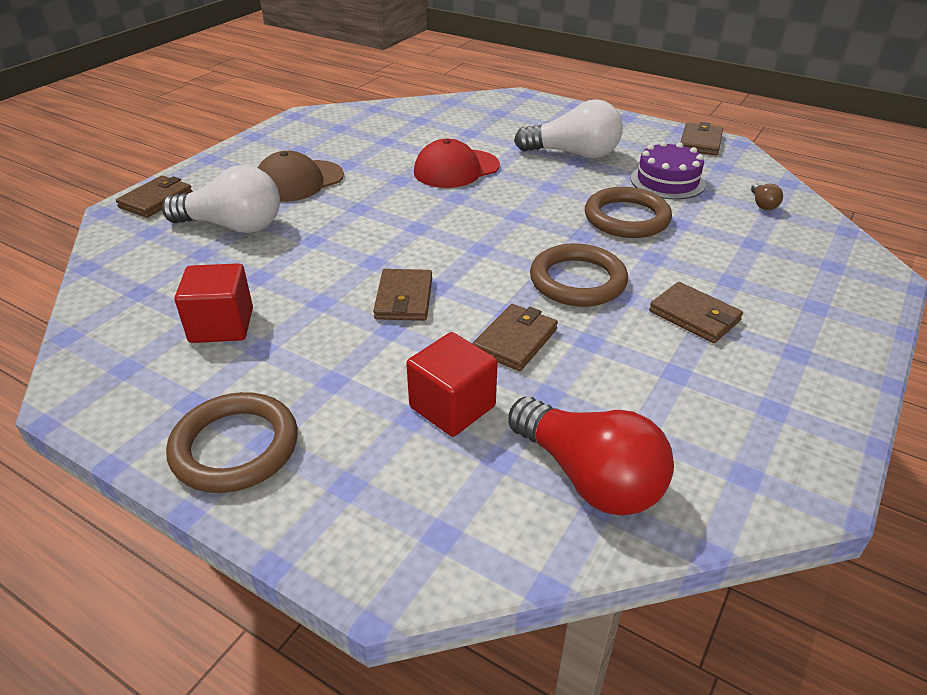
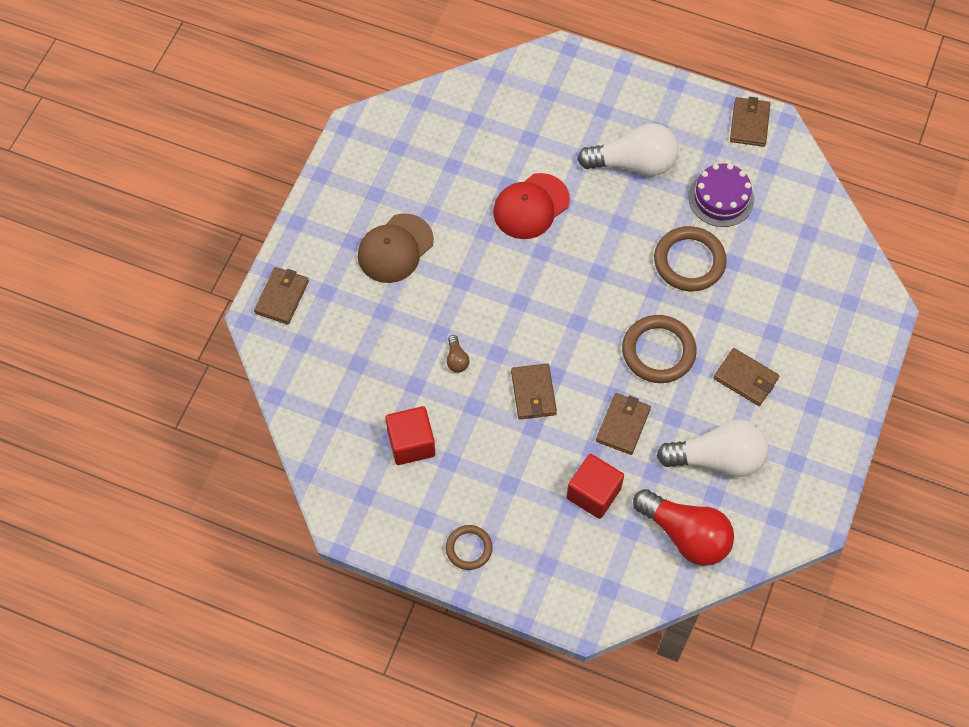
camera: 10 degrees left, 25 degrees up
white light bulb [162,165,280,233] -> white light bulb moved to [657,419,768,477]
brown ring [166,392,298,493] -> brown ring [446,525,493,570], size x0.60
brown light bulb [751,183,783,210] -> brown light bulb moved to [447,335,470,372]

